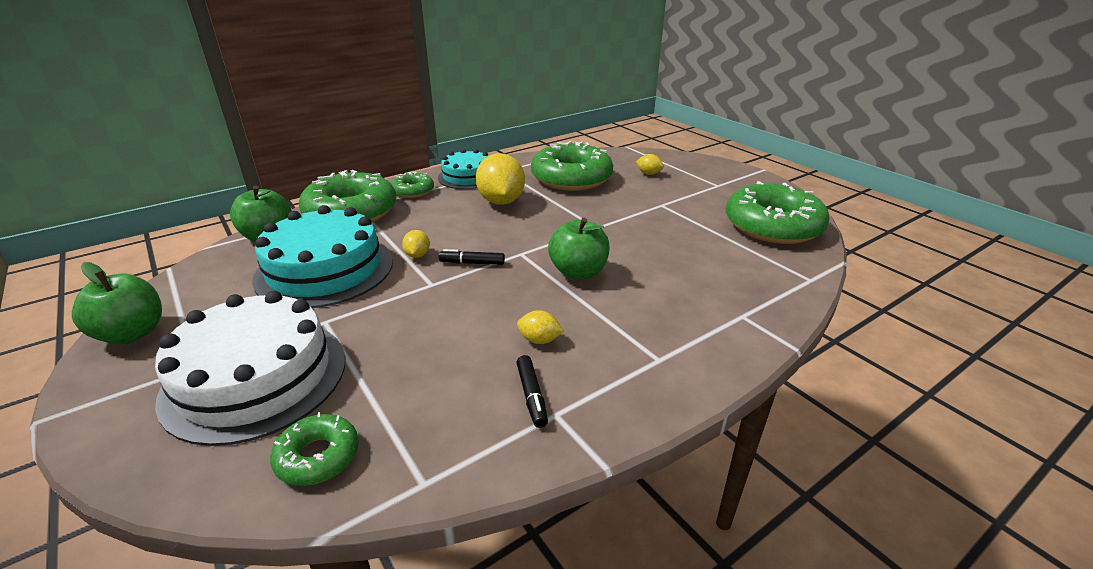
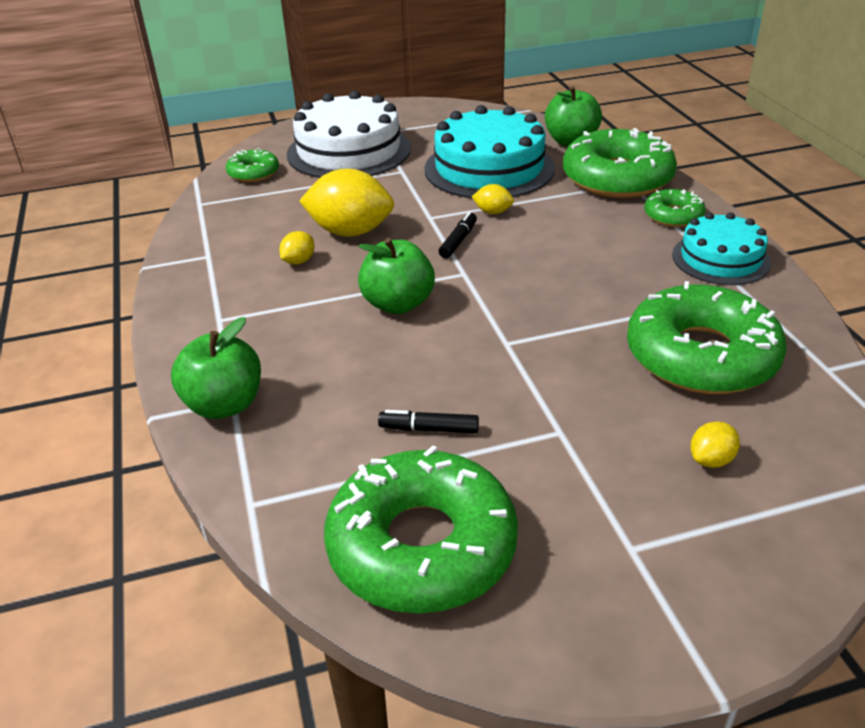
camera: 110 degrees right, 5 degrees up
green apple [72,262,162,344] -> green apple moved to [171,317,261,419]
yellow lemon [476,153,525,205] -> yellow lemon moved to [299,169,394,237]
black marker [516,355,548,428] -> black marker moved to [378,410,479,433]

